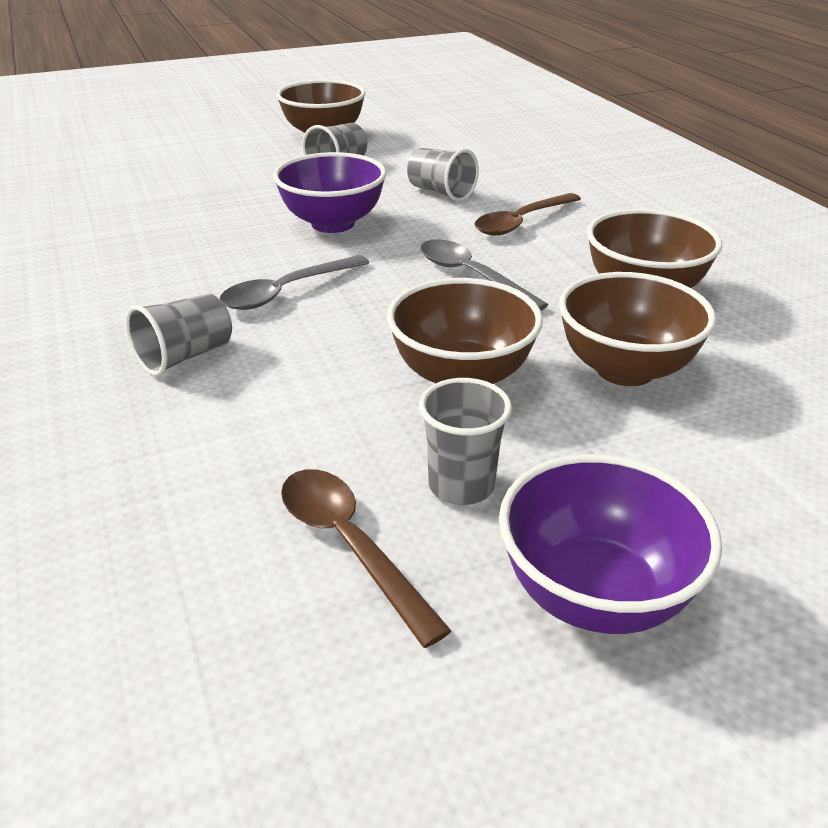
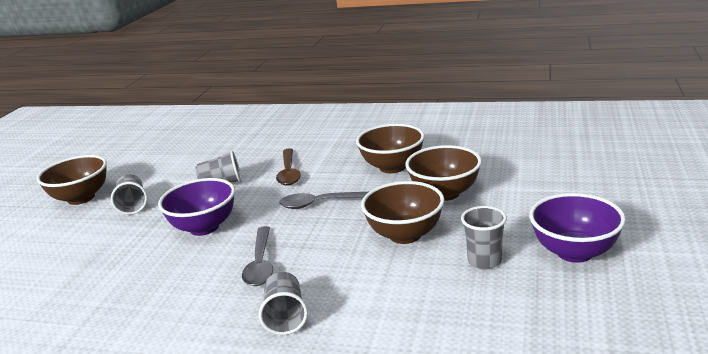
camera: 50 degrees left, 10 degrees down
brown spoon [281,469,452,648] -> none

